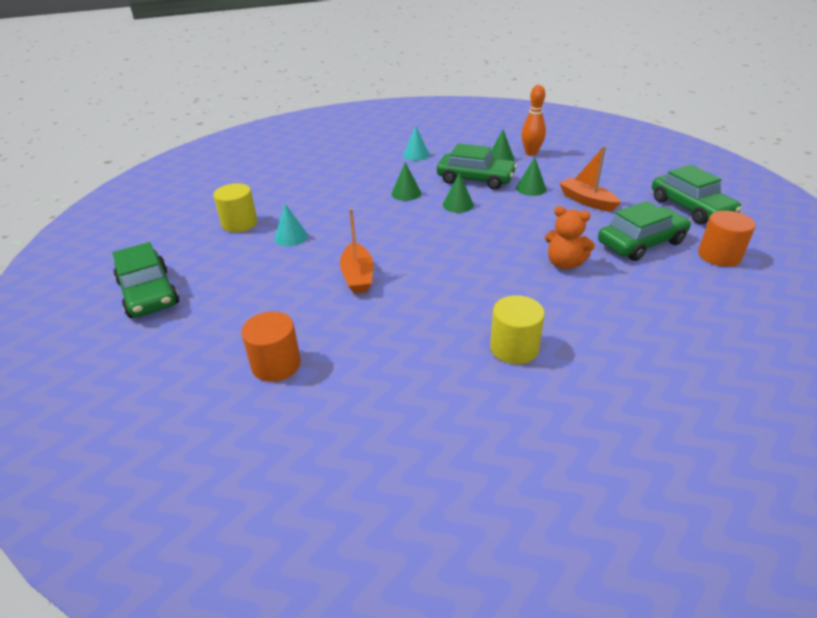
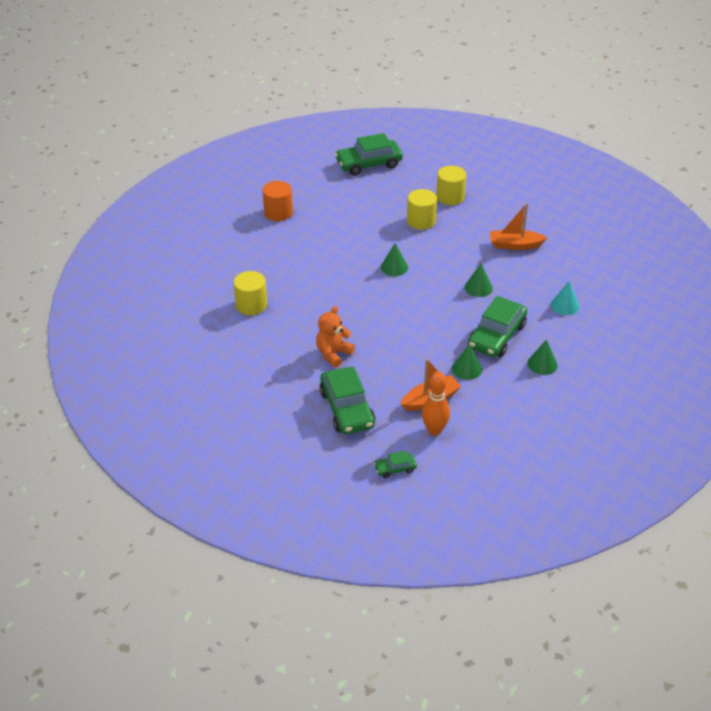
camera: 100 degrees right, 5 degrees up
turquoise cone [274,204,308,246] -> yellow cylinder [407,189,437,230]
orange boat [340,209,374,293] -> orange boat moved to [490,203,548,250]
green cone [443,173,474,213] -> green cone moved to [381,243,408,276]
orange bowling pin [521,85,546,156] -> orange bowling pin moved to [422,372,450,436]
green car [652,165,742,224] -> green car [374,451,417,478], size x0.47
orange cylinder [698,211,756,267] -> none

